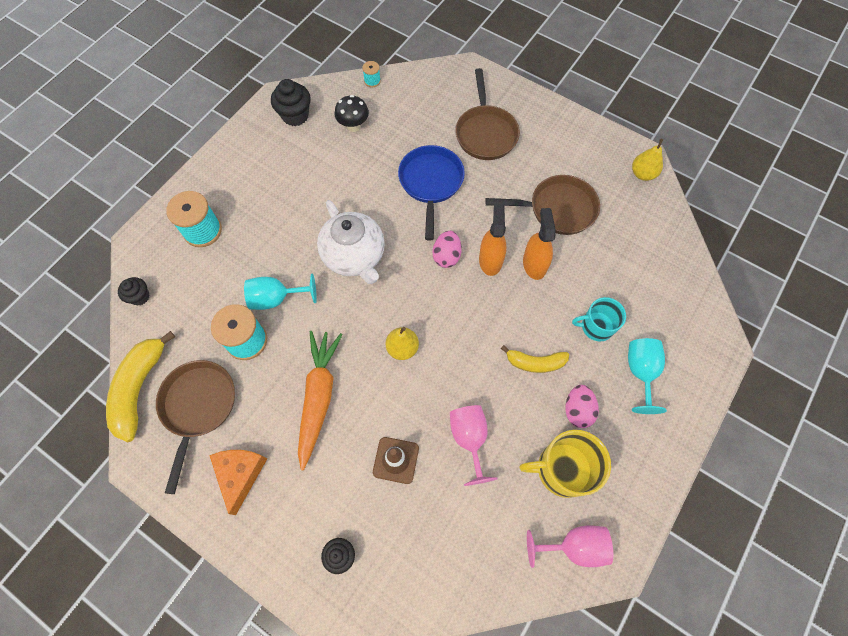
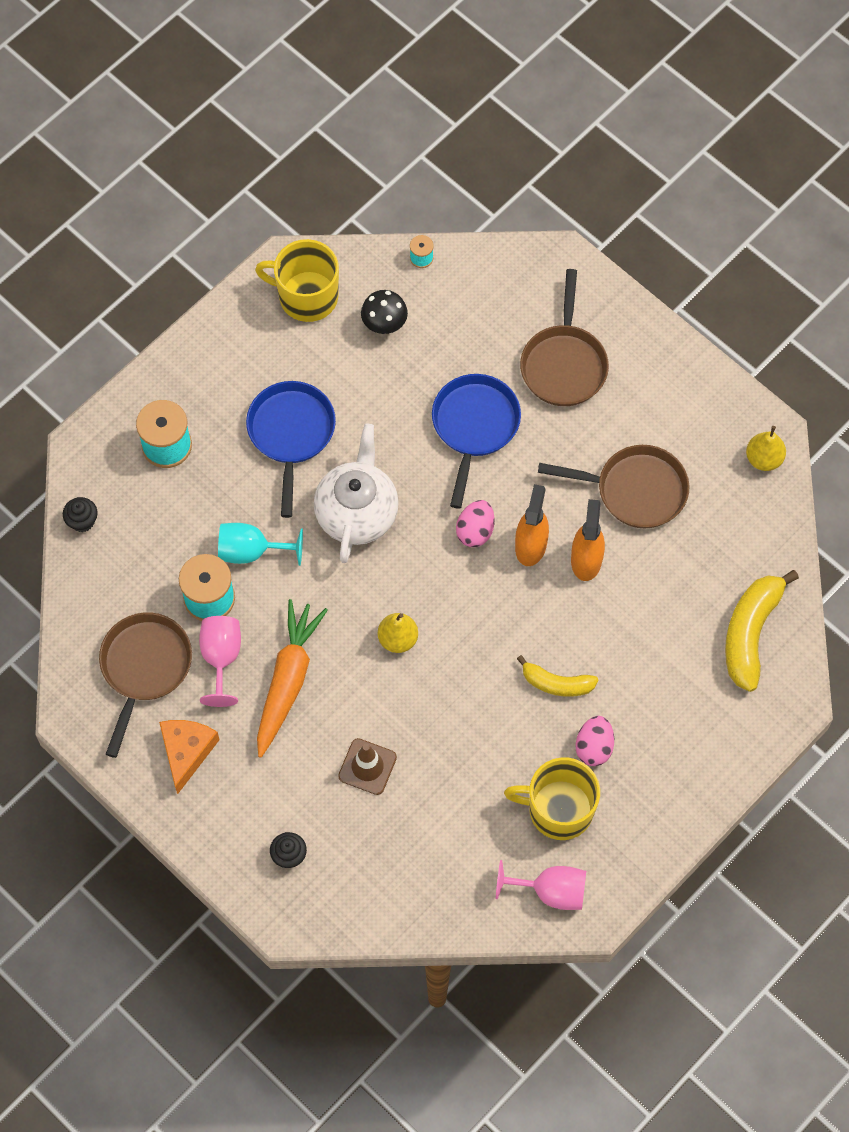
camera: 10 degrees right, 0 degrees up
yellow banana [106,331,175,442] -> yellow banana moved to [725,570,799,692]
black cupcake [271,79,311,126] -> yellow mug [255,239,339,322]
white teapot [317,200,385,284] -> white teapot turned 150 degrees counterclockwise [314,424,399,563]
pink goblet [450,405,498,486] -> pink goblet moved to [199,616,241,707]
turquoise mug [572,297,626,341] -> none
turquoise goblet [628,338,667,414] -> none
none -> blue pan [246,381,336,518]

